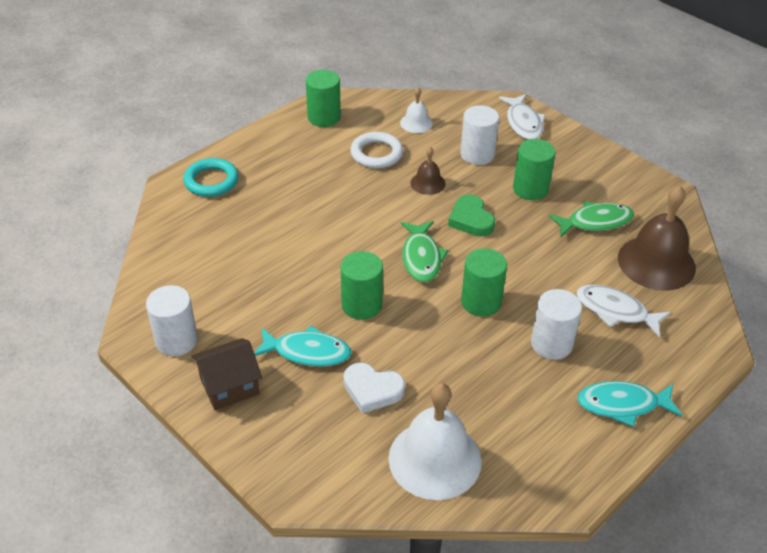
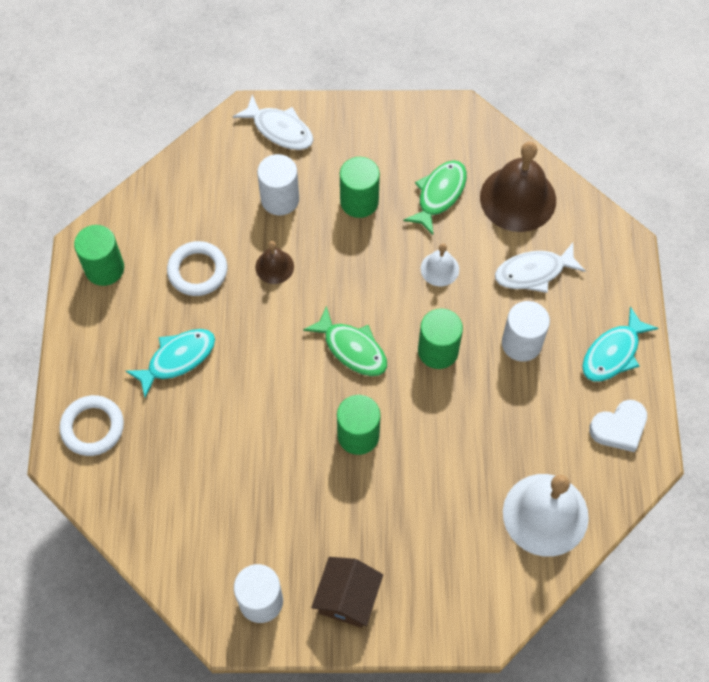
camera: 45 degrees left, 20 degrees up
turquoise ring [183,158,238,197] -> white ring [59,395,124,456]
turquoise fish [254,325,351,367] -> turquoise fish moved to [126,329,215,398]
white heart [343,363,405,413] -> white heart moved to [589,400,647,452]
white bell [400,87,433,133] -> white bell moved to [421,243,459,286]
green heart [448,194,495,236] -> none

